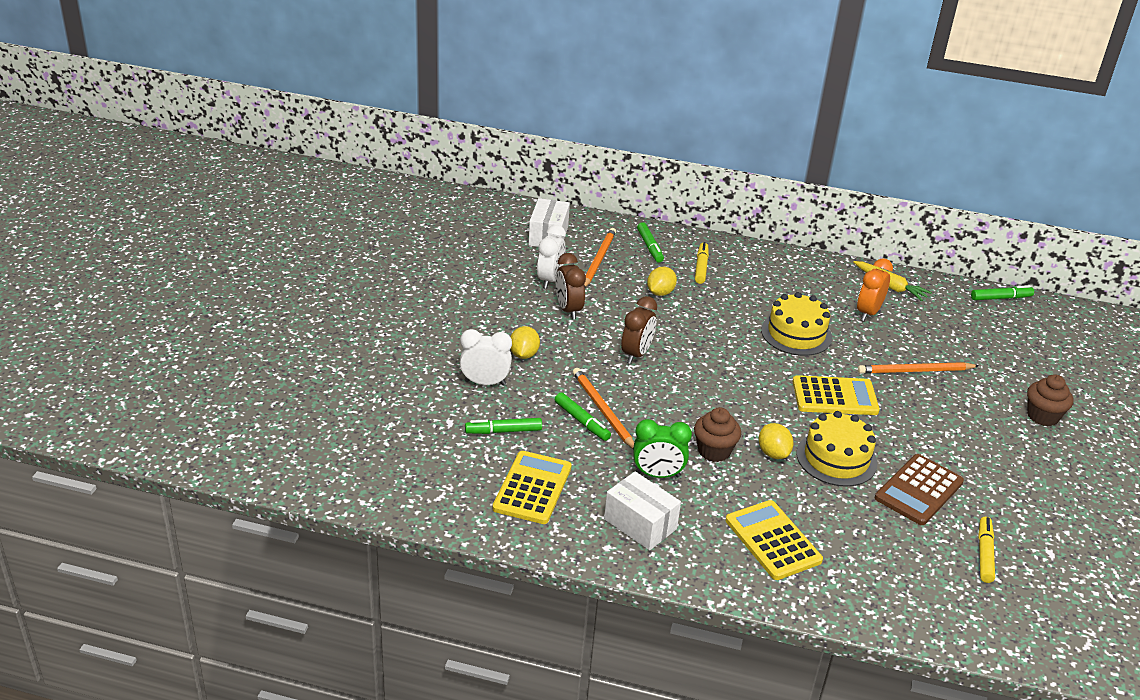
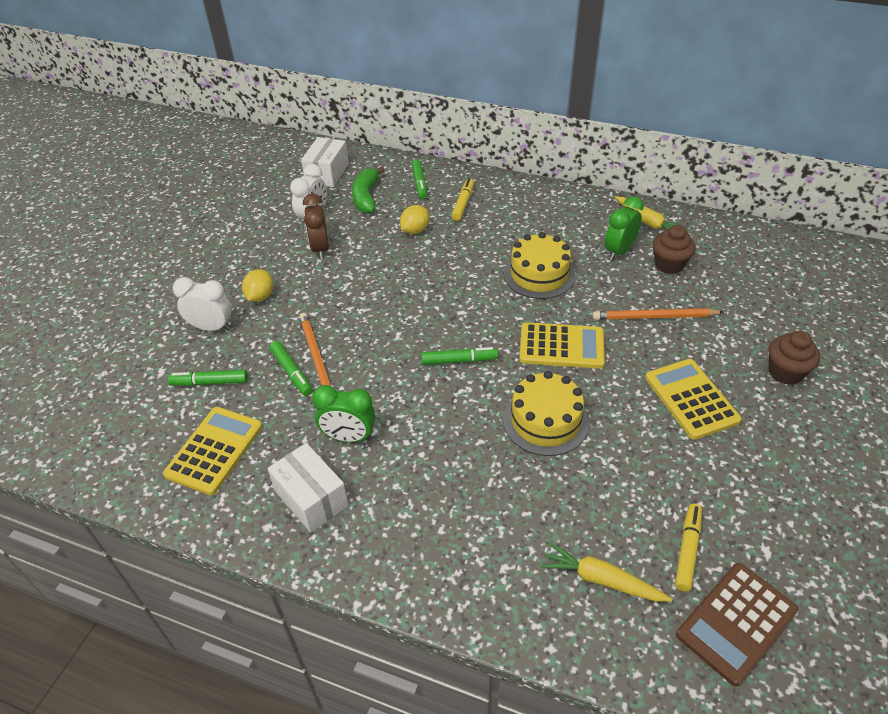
camera: 10 degrees right, 10 degrees up
orange pencil [584,228,616,287] -> green banana [352,166,384,214]
brown clock [621,296,657,364] -> none
brown cupcake [694,407,741,462] -> brown cupcake moved to [652,225,696,274]
yellow calculator [725,500,823,580] -> yellow calculator moved to [645,359,742,440]
yellow lemon [759,423,793,459] -> none
orange clock [857,258,893,321] -> green clock [605,196,644,261]
brown calculator [875,454,964,525] -> brown calculator moved to [676,563,798,686]
green marker [971,285,1034,300] -> green marker moved to [422,347,498,365]
none -> yellow carrot [540,542,672,602]

